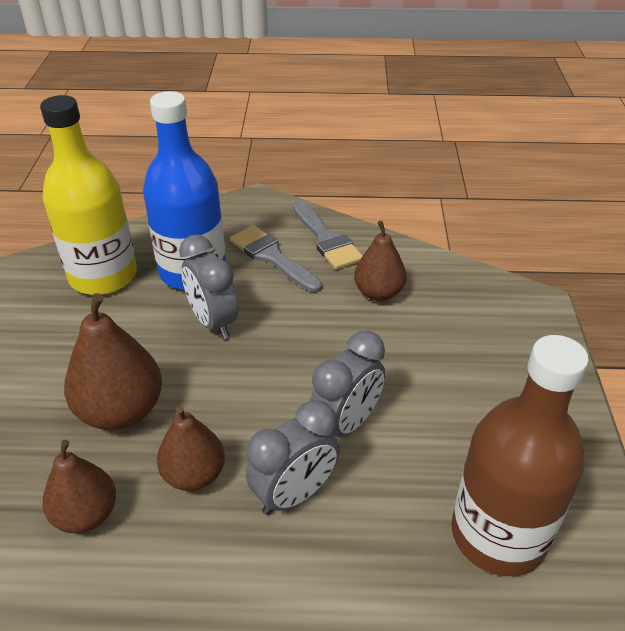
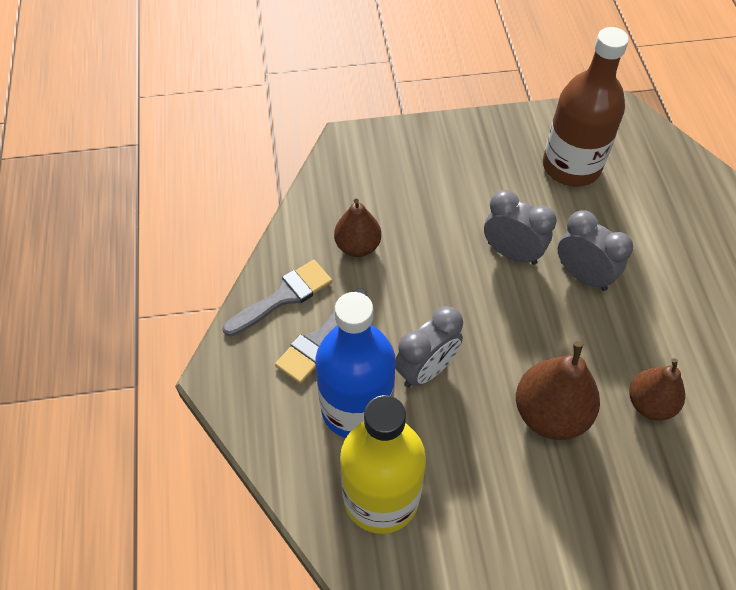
camera: 100 degrees left, 15 degrees up
brown pear [157,406,225,491] -> none

